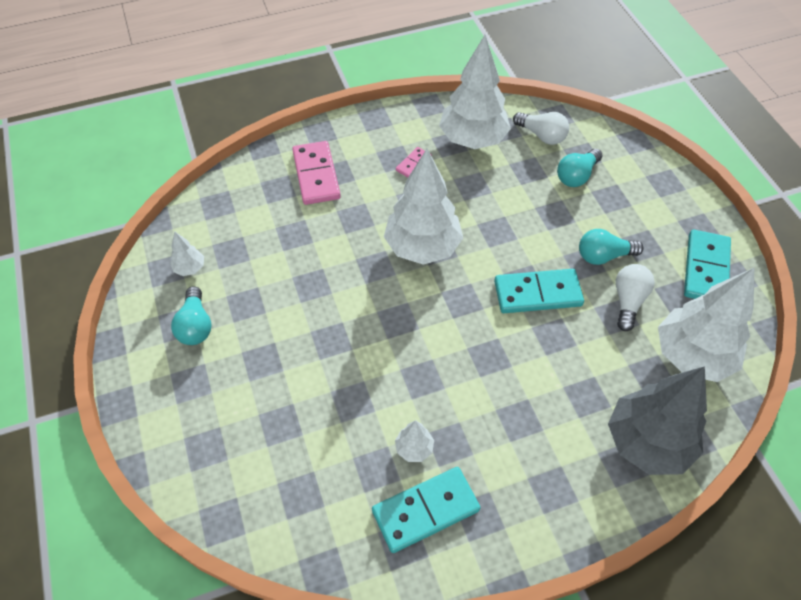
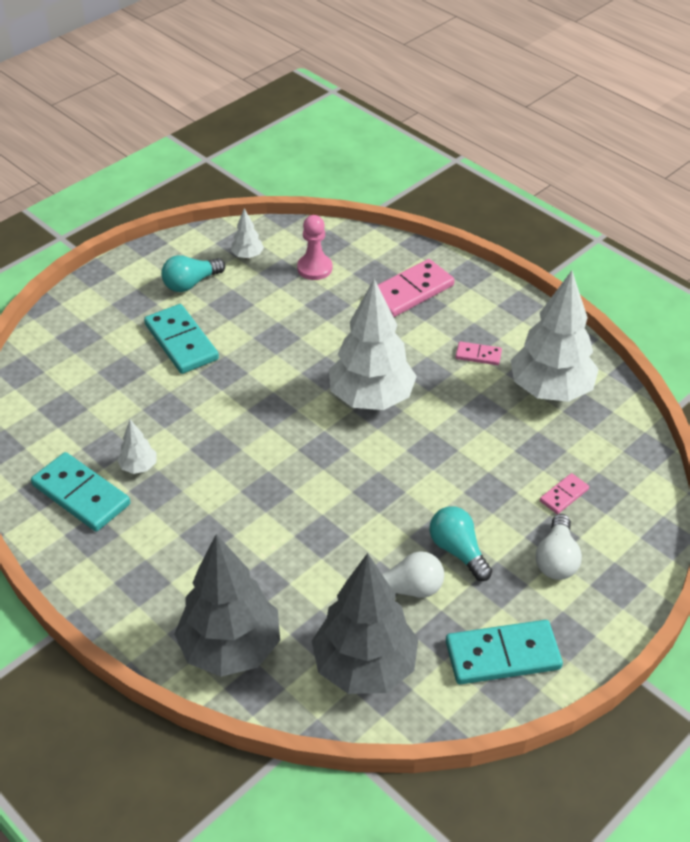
camera: 65 degrees right, 10 degrees down
turquoise domino [494,269,584,313] -> turquoise domino moved to [144,304,219,374]
white light bulb [513,112,569,145] -> white light bulb moved to [536,514,582,580]
turquoise light bulb [557,149,603,187] -> pink domino [540,473,589,514]
white tree [658,268,754,382] -> grey tree [312,553,418,694]
none -> pink pawn [297,215,332,280]

